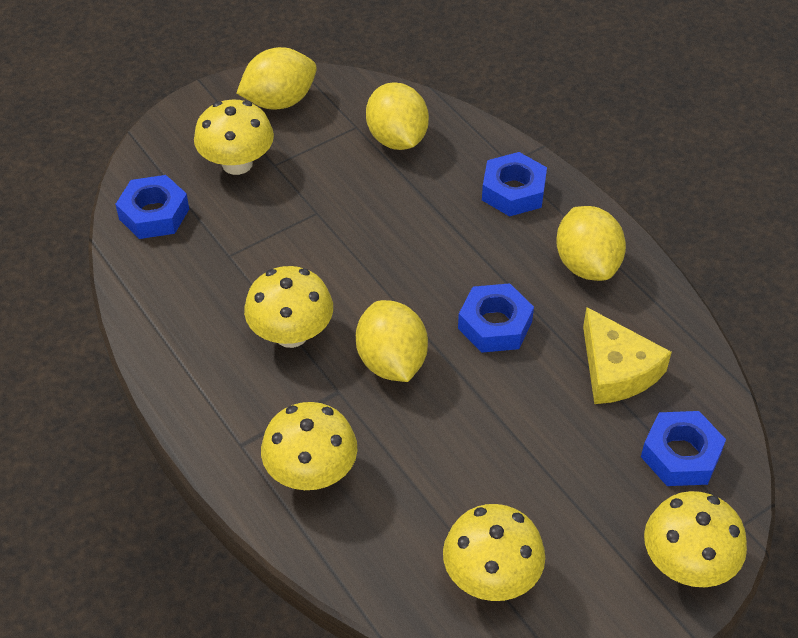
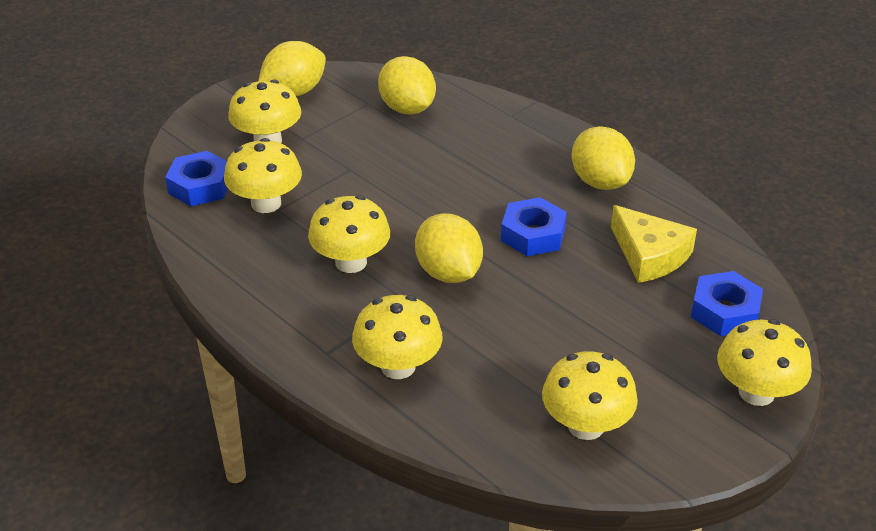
camera: 10 degrees left, 10 degrees down
blue nut [482,152,547,217] -> none
none -> yellow mushroom [224,138,302,213]

